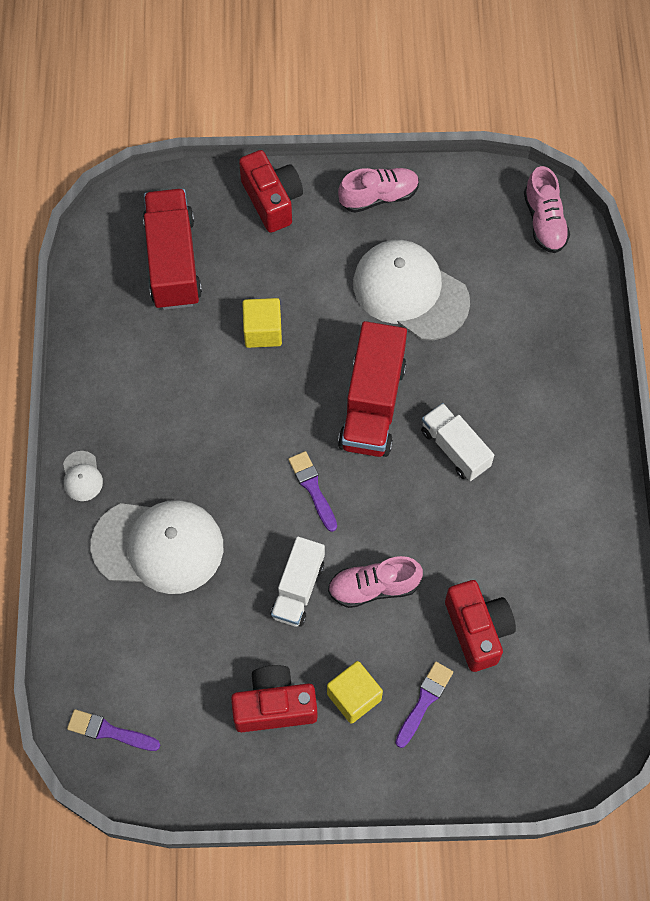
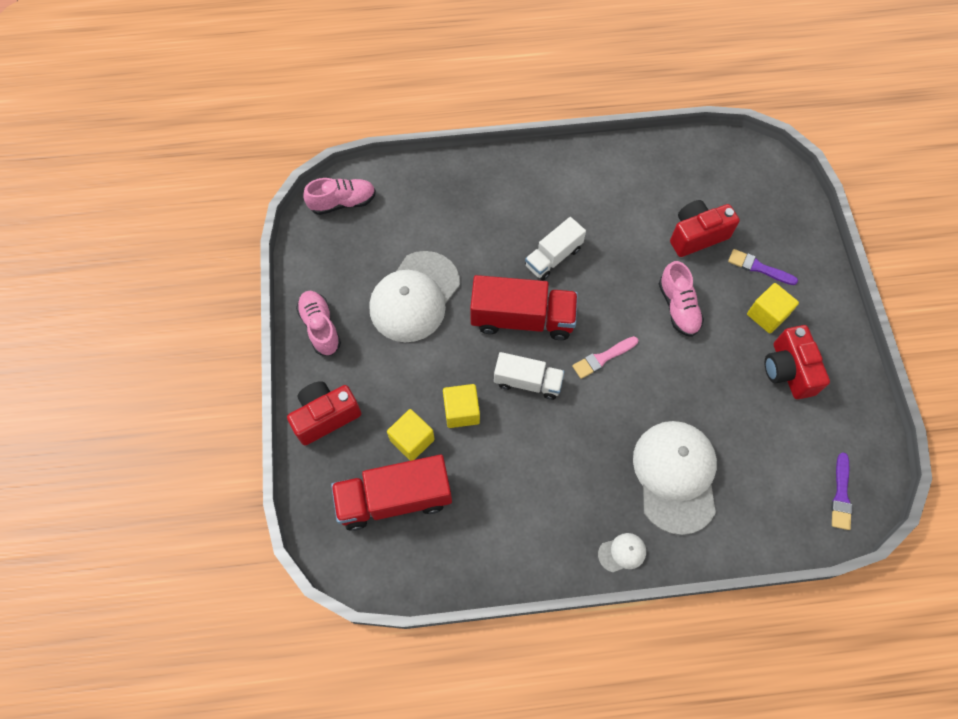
camera: 95 degrees left, 0 degrees up
white truck [270,536,325,627] -> white truck moved to [494,352,565,400]
purple brush [288,451,337,532] -> pink brush [572,336,638,379]
none -> yellow cube [387,409,435,461]

